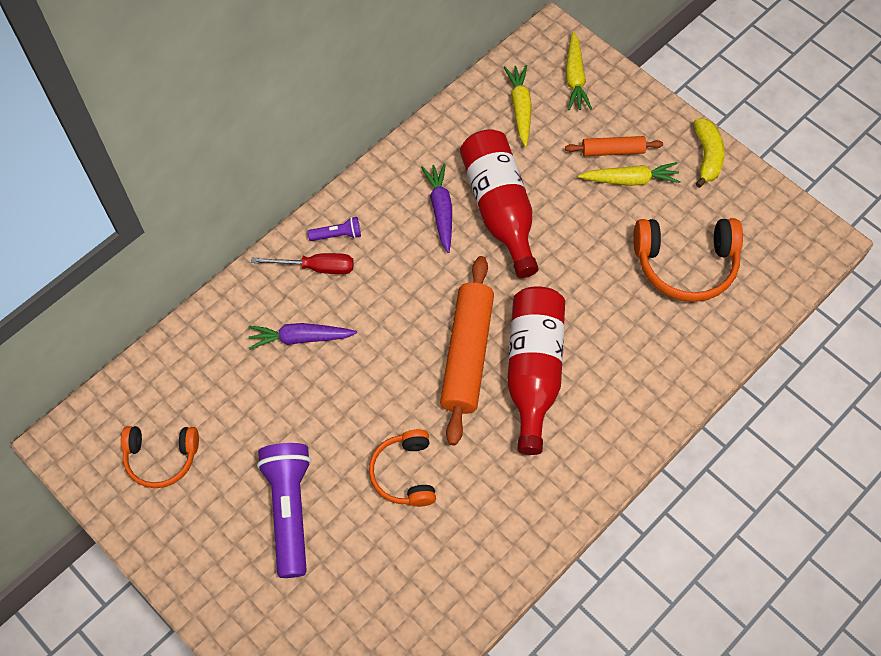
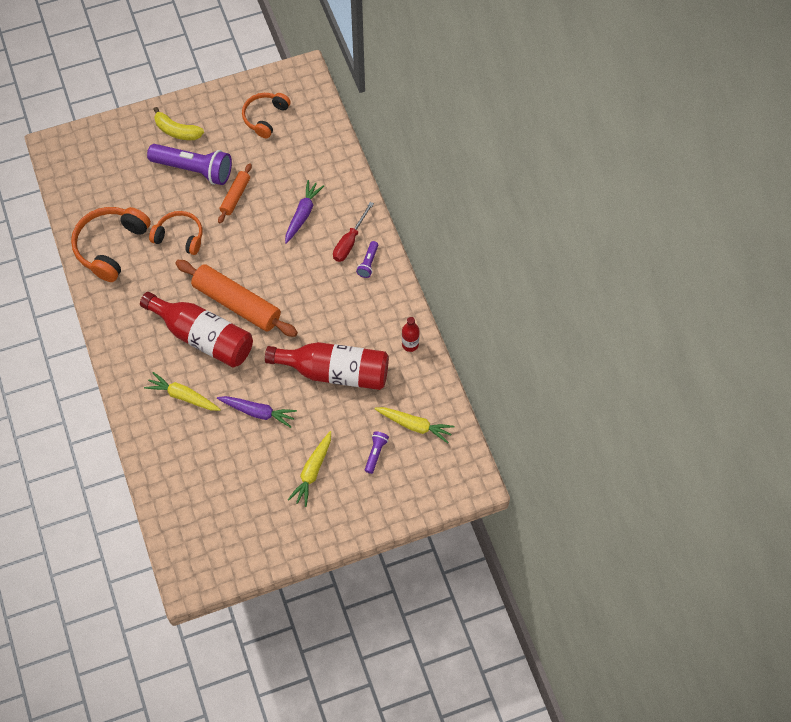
camera: 115 degrees right, 0 degrees up
purple carrot [421,163,452,253] -> purple carrot moved to [217,396,297,428]
orange rolling pin [565,136,663,156] -> orange rolling pin moved to [218,163,252,223]
yellow carrot [566,31,592,110] -> yellow carrot moved to [144,372,221,411]
orange headphones [633,218,743,302] -> orange headphones moved to [71,207,151,282]
yellow banana [694,118,725,188] -> yellow banana moved to [153,107,204,140]
none -> purple flashlight [365,431,389,474]
none -> red bottle [402,317,420,352]

